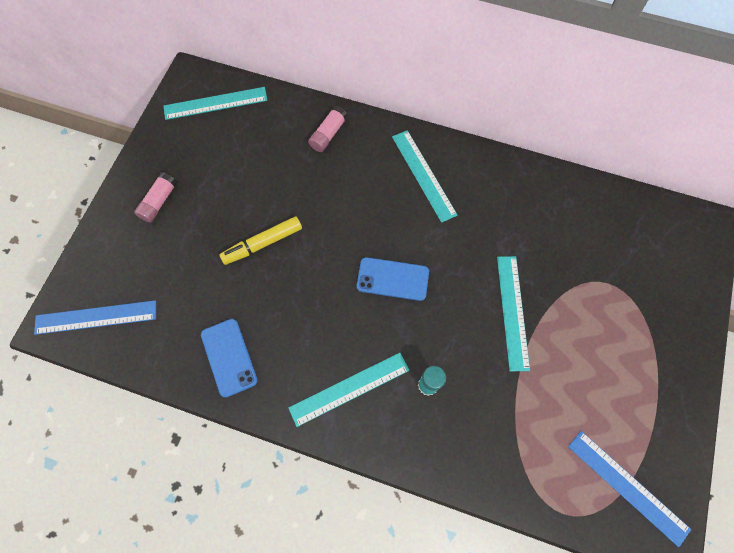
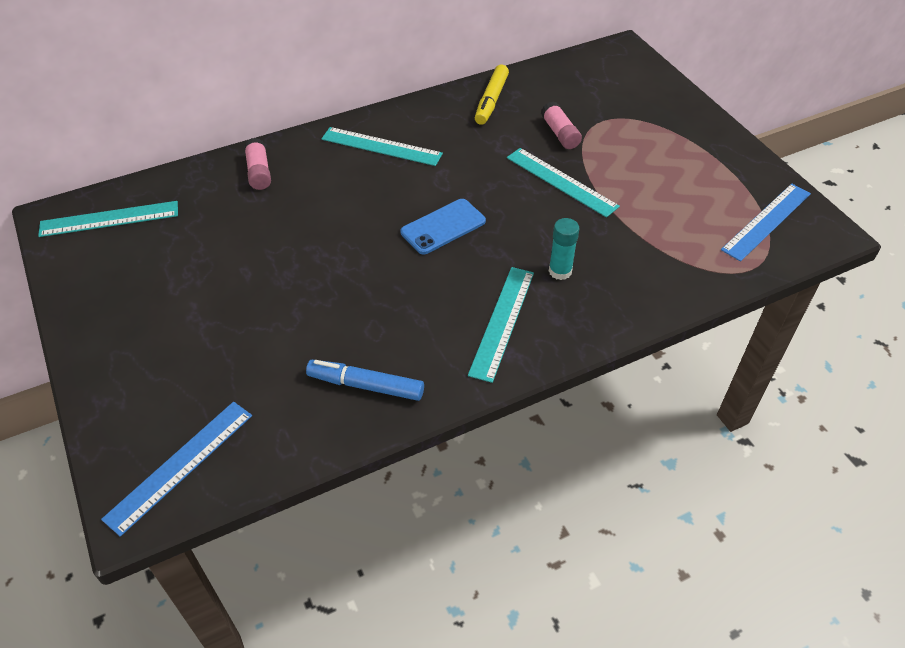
camera: 45 degrees left, 20 degrees down
pink glue stick [134,172,177,223] -> pink glue stick moved to [541,102,582,149]
turquoise ruler [164,87,268,120] -> turquoise ruler turned 45 degrees clockwise [38,201,178,237]
blue phone [201,319,258,398] -> blue marker [306,360,424,401]
yellow marker [219,216,302,265] -> yellow marker moved to [475,65,509,125]
blue ruler [568,431,691,547] -> blue ruler turned 45 degrees counterclockwise [721,184,811,261]

